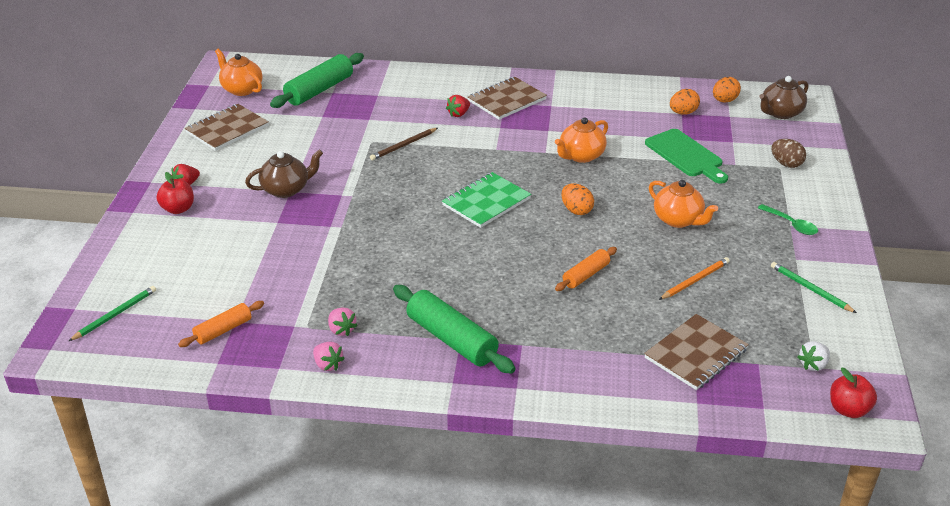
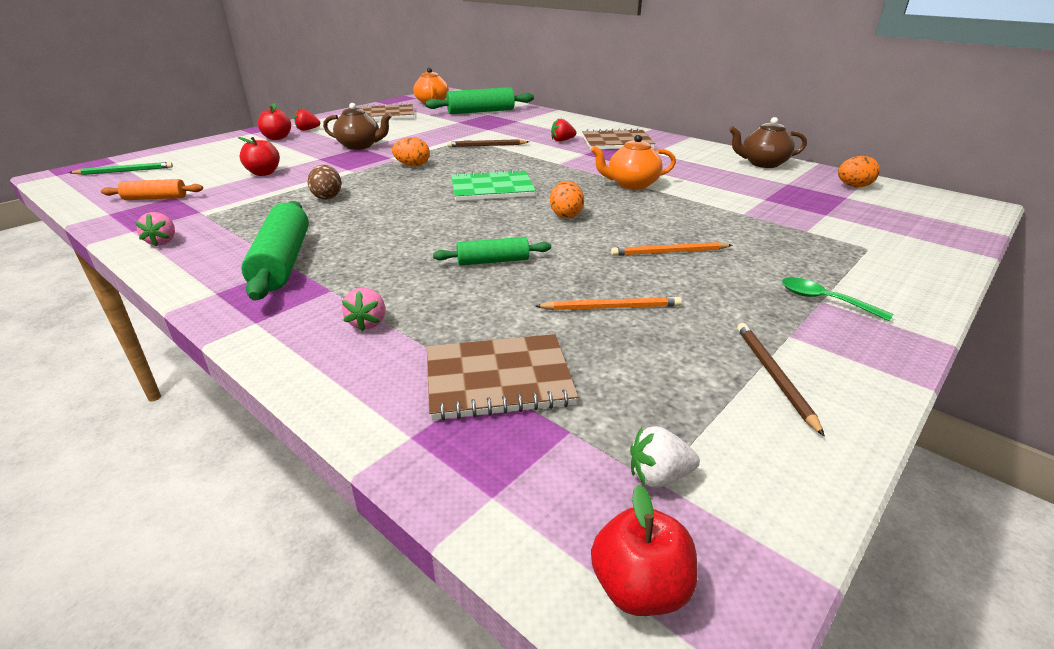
camera: 35 degrees right, 5 degrees down
pink strawberry [328,308,358,336] -> pink strawberry moved to [342,288,385,331]
orange rolling pin [555,247,617,291] -> green rolling pin [433,237,551,266]
green cutting board [645,129,728,184] -> none
orange teapot [649,180,718,228] -> orange pencil [611,242,733,256]
orange egg [670,89,700,114] -> orange egg moved to [392,137,430,167]
green spoon [758,204,818,235] -> green spoon turned 135 degrees clockwise [782,277,893,321]
brown teapot [759,76,808,119] -> brown teapot moved to [729,117,807,168]
brown egg [771,139,806,168] -> brown egg moved to [308,165,341,199]
green pencil [771,262,857,313] -> brown pencil [737,323,825,436]
none -> red apple [238,137,280,176]

